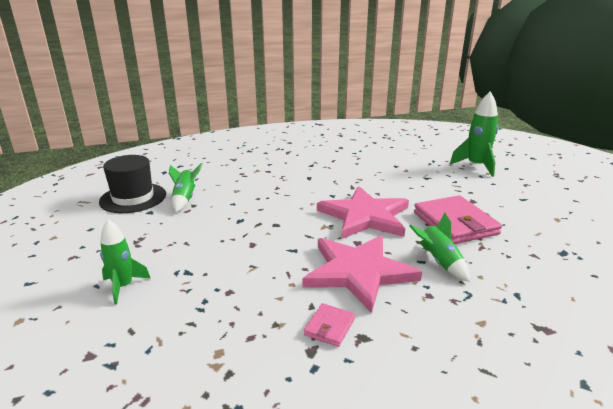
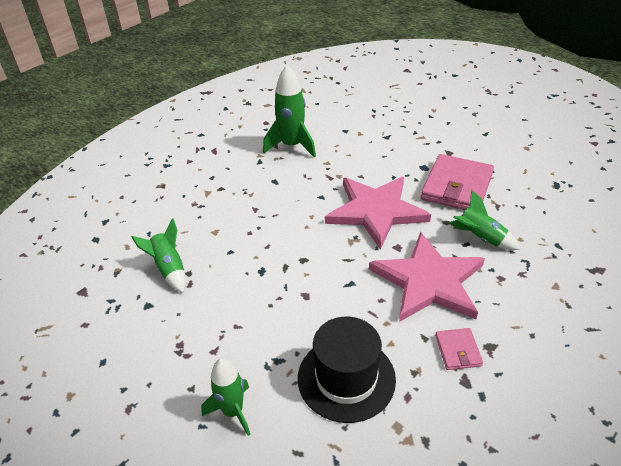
camera: 30 degrees left, 15 degrees up
black hat [99,155,166,213] -> black hat moved to [298,317,396,423]
pink wallet [414,195,502,244] -> pink wallet turned 75 degrees clockwise [421,154,494,210]
green rocket [450,91,498,177] -> green rocket moved to [263,65,316,158]

